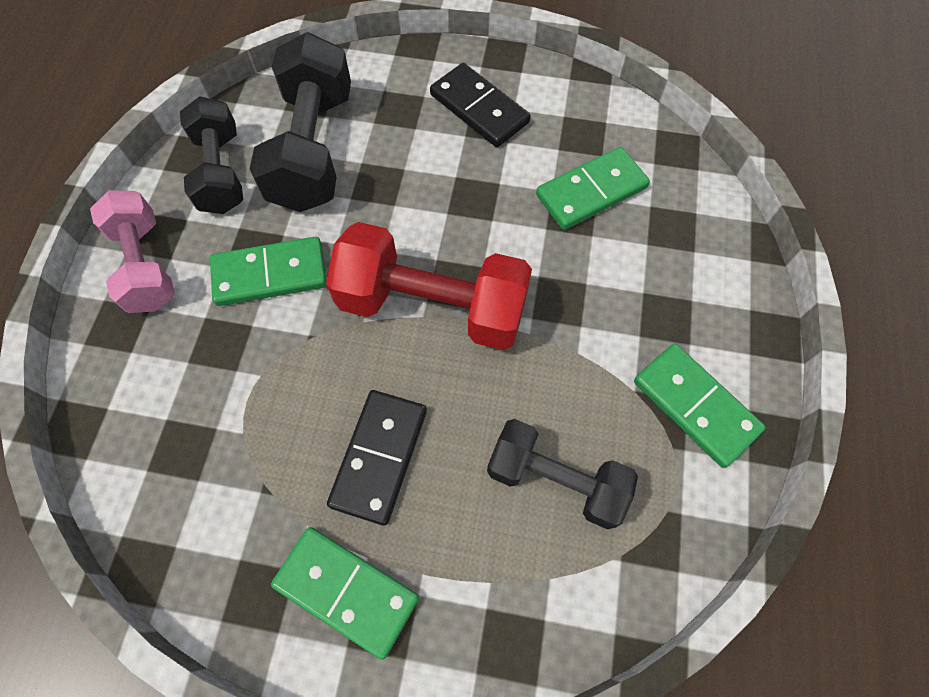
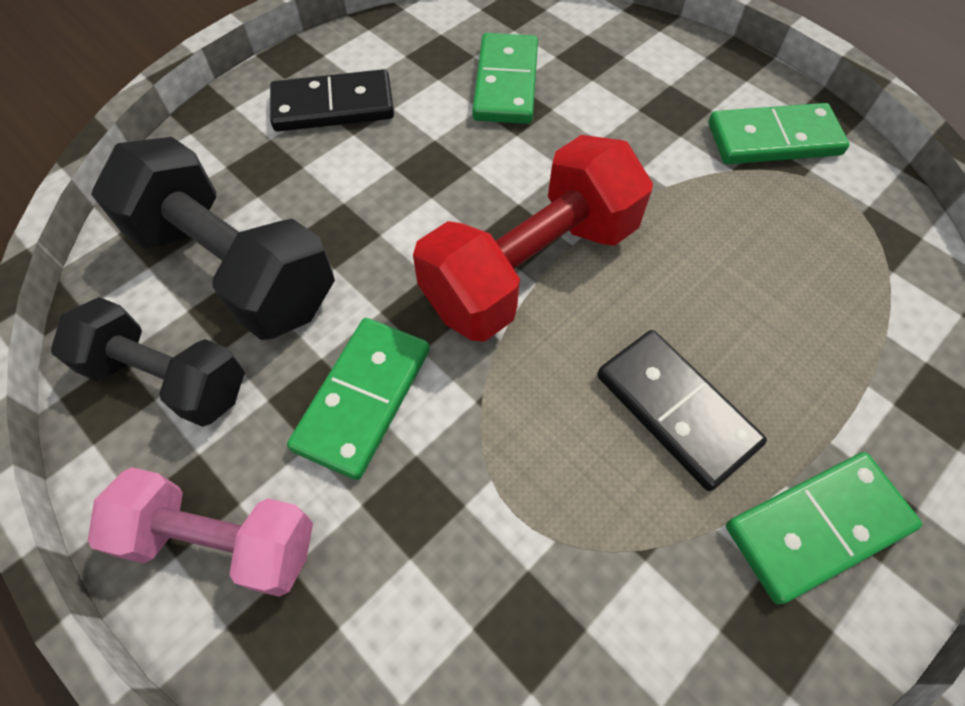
camera: 55 degrees left, 5 degrees down
black dumbbell [487,419,638,529] -> none

